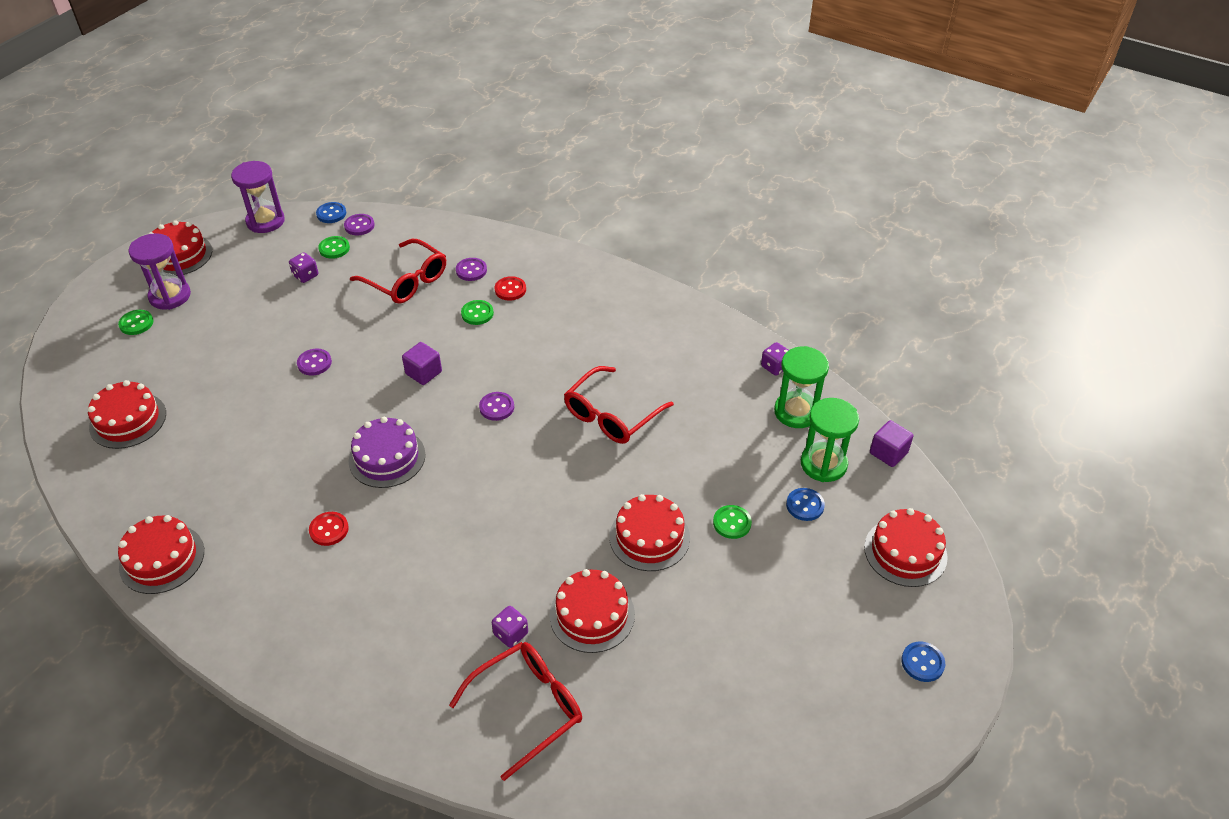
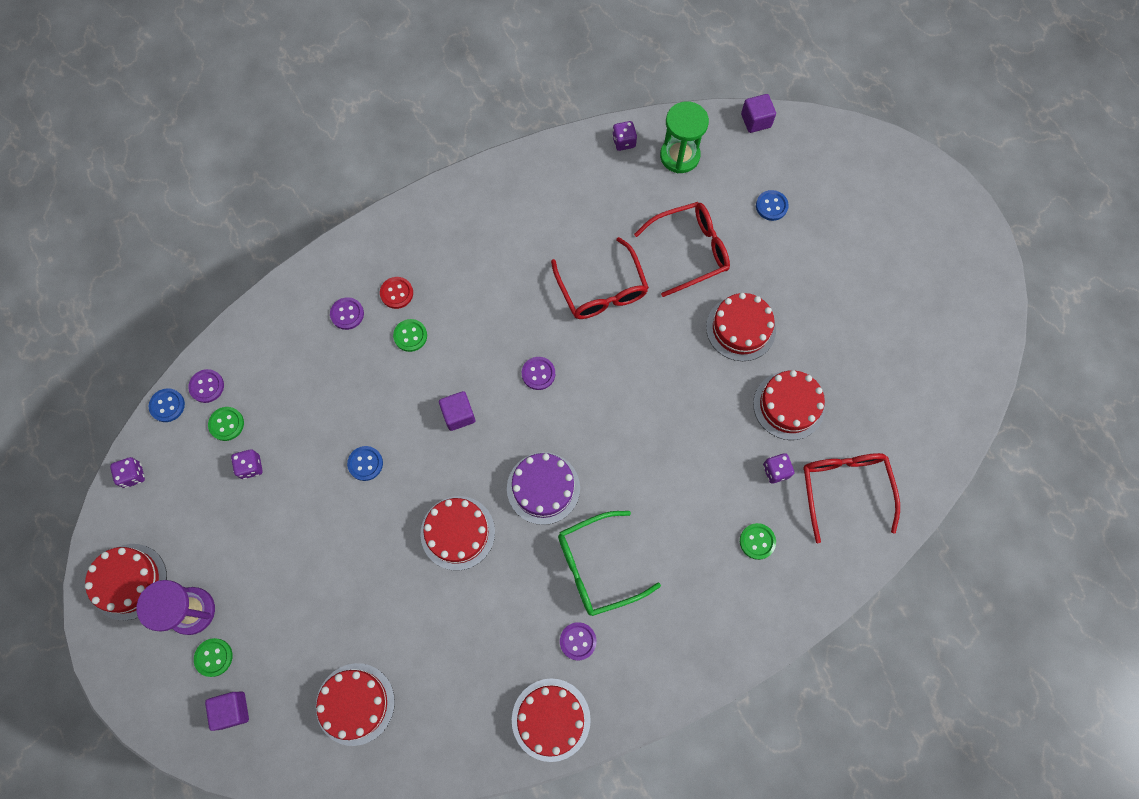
camera: 60 degrees left, 25 degrees up
purple hourglass [231,161,285,233] -> purple dice [110,457,145,488]
purple button [297,349,332,376] -> purple button moved to [560,622,597,660]
red button [309,512,349,546] -> green glasses [558,511,661,616]
red glasses [350,239,446,304] -> red glasses moved to [634,202,730,297]
green button [713,505,752,539] -> green button moved to [740,523,776,560]
green hourglass [801,398,859,482] -> none
red cake [864,508,948,587] -> red cake moved to [420,496,495,570]
blue button [902,641,945,682] -> blue button moved to [347,446,383,481]
none -> purple cube [205,692,249,731]

